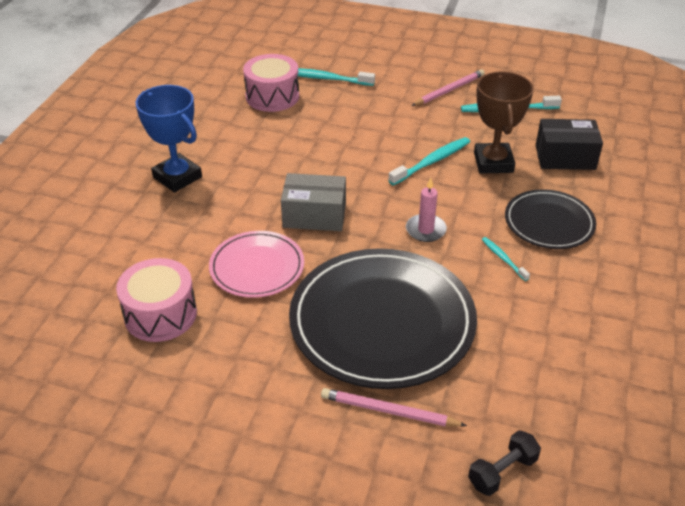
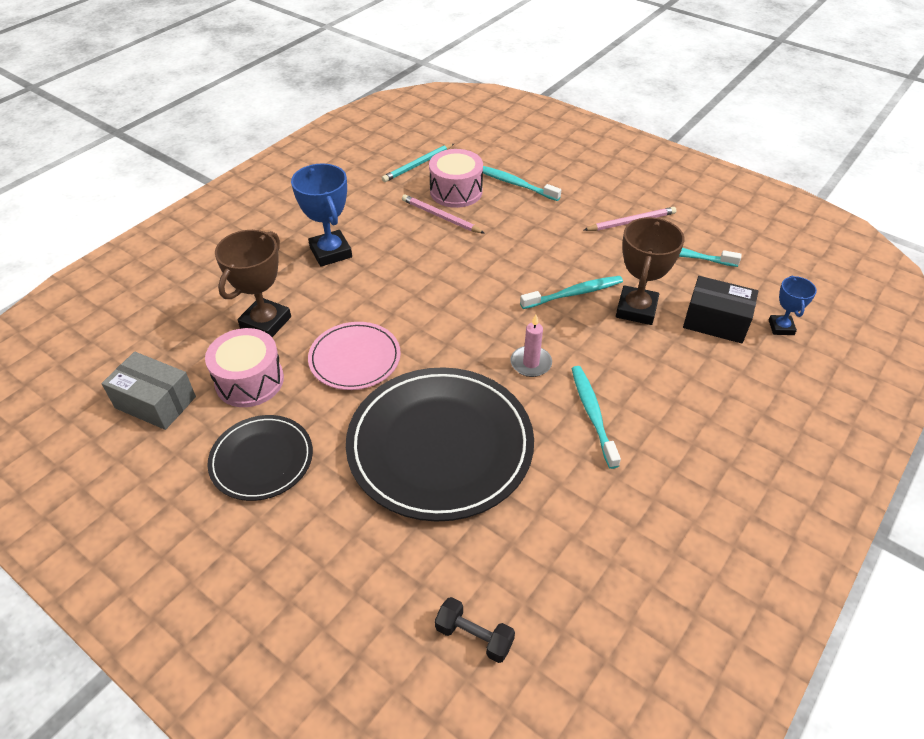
camera: 20 degrees right, 5 degrees up
grey box [281,173,346,231] -> grey box moved to [101,352,196,430]
pink pencil [321,388,467,427] -> pink pencil moved to [402,194,485,234]
black dumbbell [468,430,541,496] -> black dumbbell turned 45 degrees clockwise [435,597,515,663]
turquoise toothbrush [482,237,530,281] -> turquoise toothbrush [572,366,621,469], size x1.77
black plate [505,189,596,249] -> black plate moved to [207,415,313,501]
none -> brown trophy [215,230,291,337]
none -> turquoise pencil [382,144,454,182]
none -> blue trophy [769,276,817,335]

